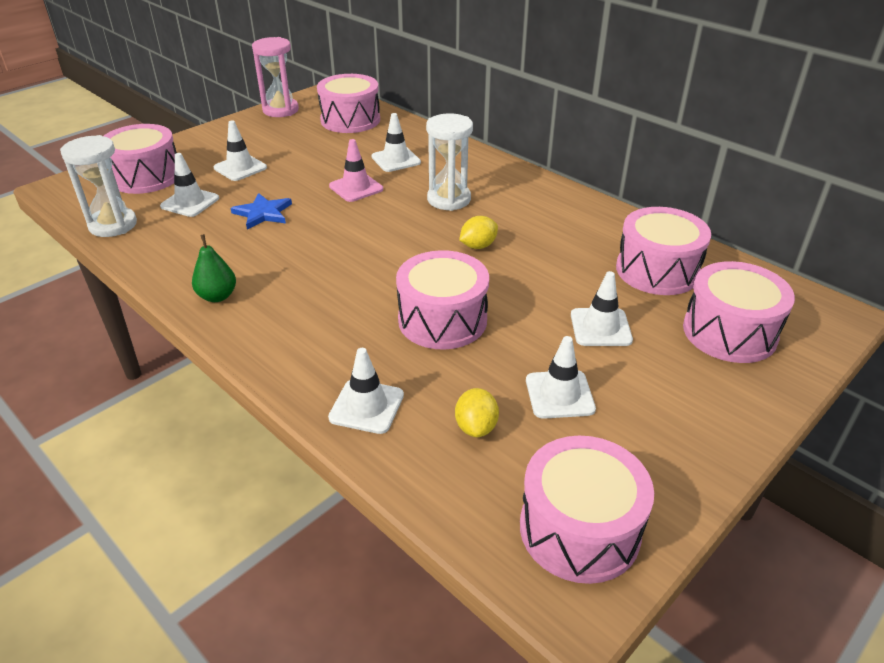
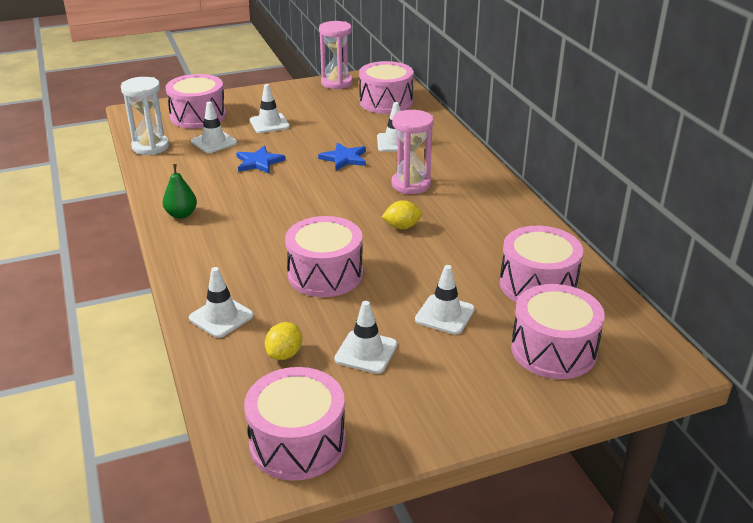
camera: 25 degrees right, 5 degrees down
pink traffic cone [329,139,383,202] -> blue star [318,143,366,171]
white hourglass [426,113,473,211] -> pink hourglass [392,110,434,194]

